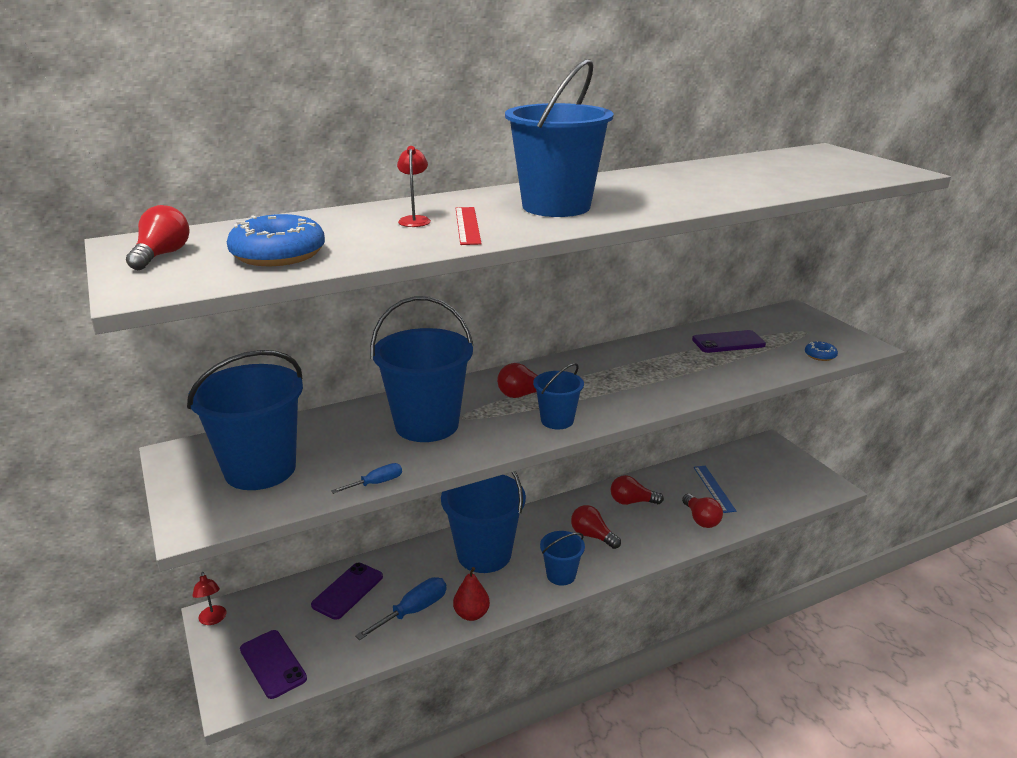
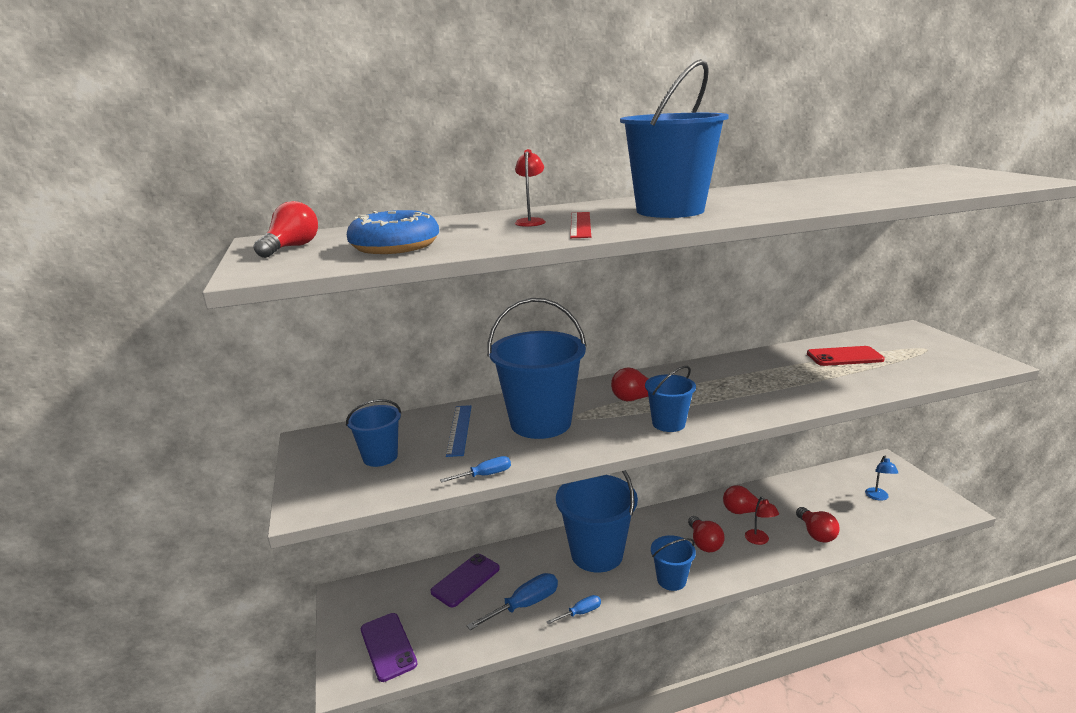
camera: 10 degrees right, 5 degrees down
blue bucket [187,350,303,490] -> blue bucket [346,399,401,467], size x0.52
red lamp [192,572,227,625] -> red lamp moved to [745,497,779,545]
red pear [453,567,490,621] -> blue screwdriver [546,595,601,625]
red light bulb [571,505,621,549] -> red light bulb turned 150 degrees counterclockwise [688,516,725,552]
purple phone [692,330,766,353] -> red phone [807,346,885,366]
blue ruler [694,466,736,513] -> blue ruler moved to [446,405,472,457]
blue donut [805,341,838,361] -> none
none -> blue lamp [865,456,898,501]

